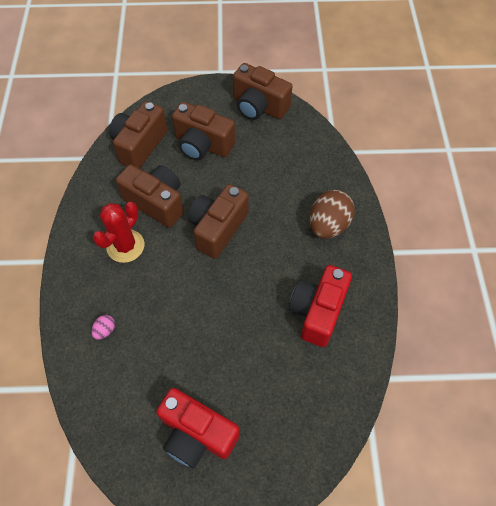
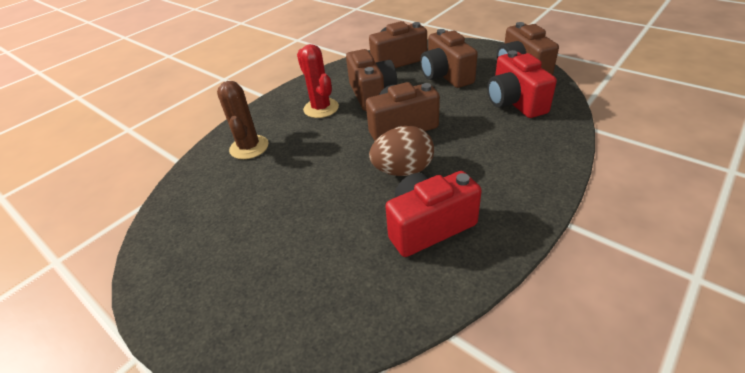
camera: 45 degrees right, 20 degrees down
pink egg [91,315,115,340] -> brown cactus [217,81,269,159]
red cactus [93,202,144,263] -> red cactus turned 75 degrees clockwise [297,44,339,118]
red camera [156,388,240,468] -> red camera moved to [487,50,557,118]
brown egg [309,190,355,239] -> brown egg moved to [369,126,434,176]

